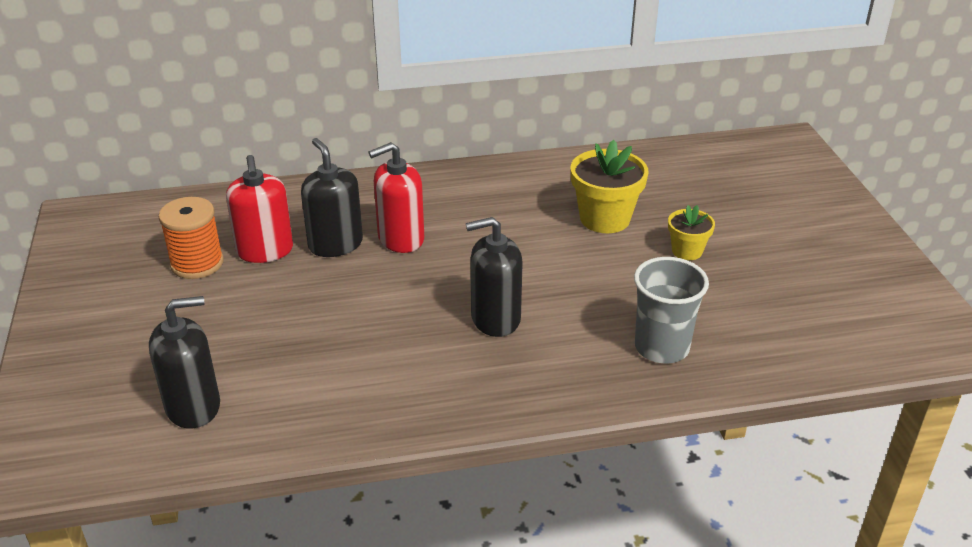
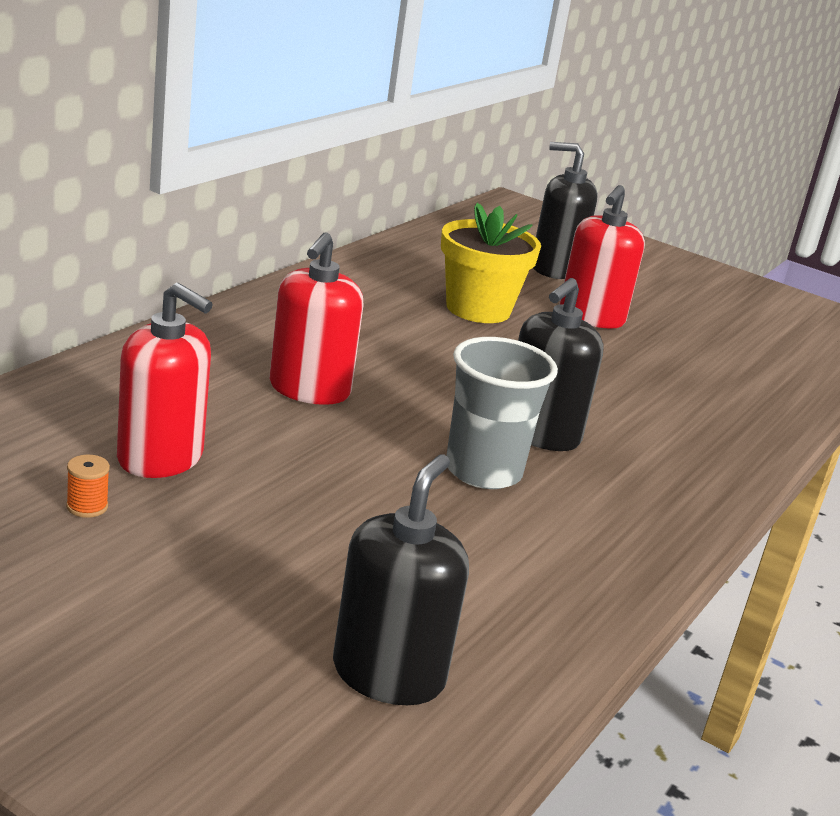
camera: 50 degrees left, 10 degrees down
orange spool [159,197,224,279] -> orange spool [66,455,110,518], size x0.43
black soap dispenser [301,138,363,257] -> black soap dispenser moved to [533,142,598,279]
grey cup [634,257,709,364] -> grey cup moved to [446,337,558,489]
yellow flower pot [668,205,715,260] -> red soap dispenser [559,185,645,329]

